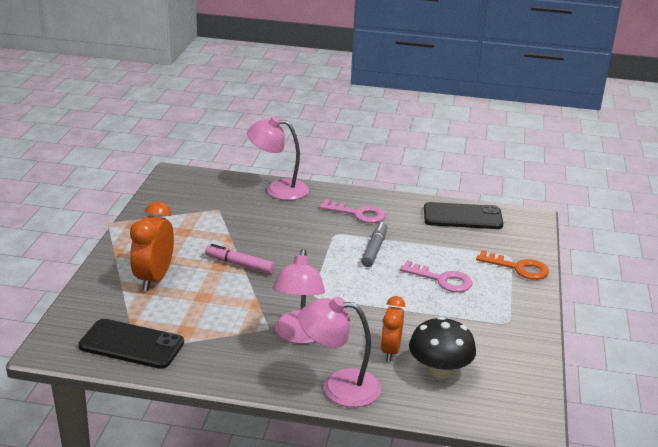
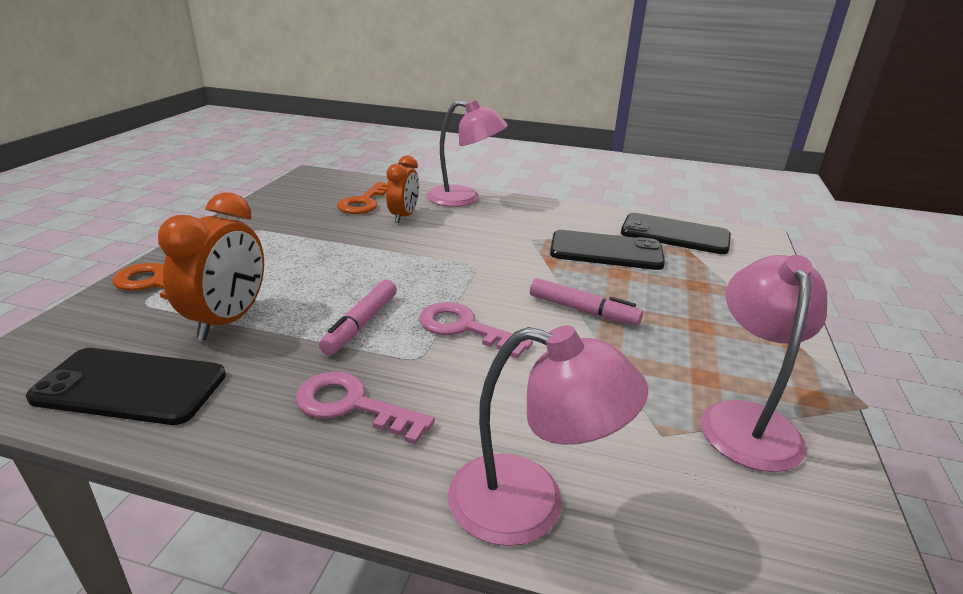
camera: 175 degrees left, 0 degrees up
orange clock [130,201,174,291] -> orange clock moved to [158,192,264,340]
pink lamp [273,249,325,344] -> pink lamp moved to [701,255,827,472]
grey marker [361,222,387,267] -> pink marker [319,280,397,355]
pink key [400,260,473,292] -> pink key moved to [419,302,533,359]
black mushroom [409,316,476,379] -> orange key [337,182,387,214]
none -> black phone [550,230,665,270]

